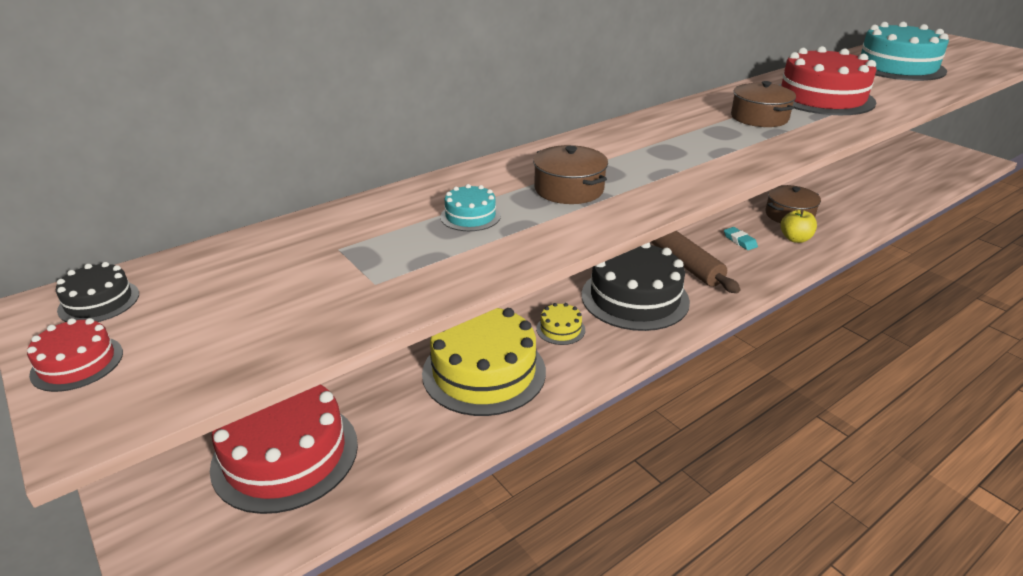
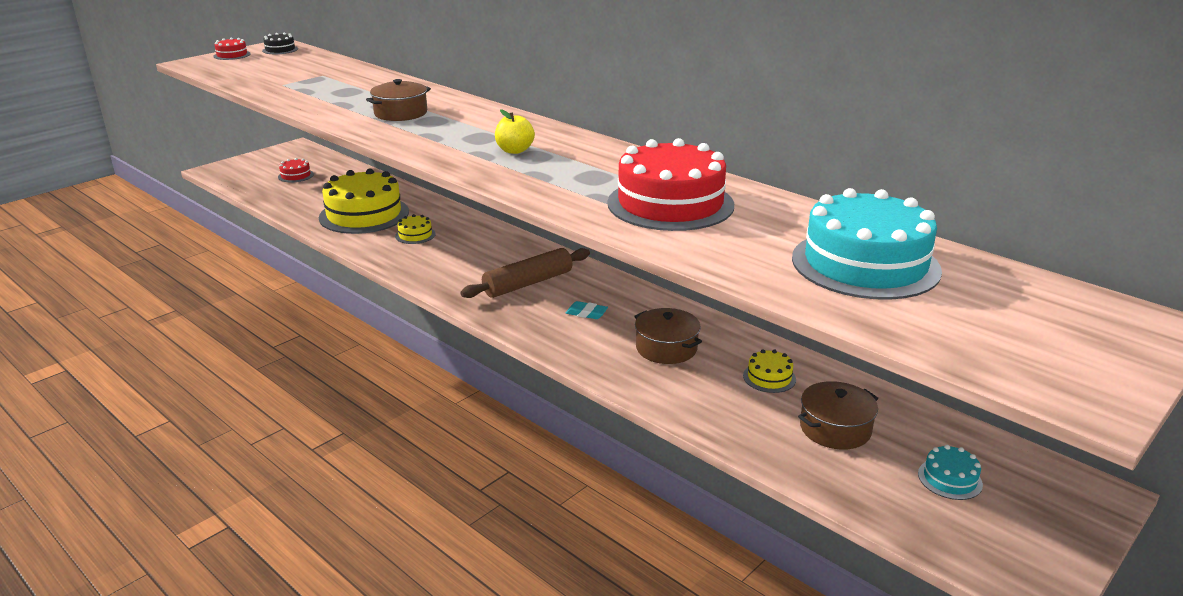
camera: 80 degrees right, 5 degrees down
red cake [210,384,358,514] -> red cake [278,158,314,183], size x0.43
turquoise cake [440,184,501,231] -> turquoise cake moved to [918,445,983,500]
black cake [581,243,690,331] -> none
turquoise eraser [724,227,758,250] -> turquoise eraser turned 60 degrees clockwise [566,301,608,319]
brown pot [731,81,796,127] -> brown pot moved to [798,381,878,450]
yellow apple [781,210,817,243] -> yellow apple moved to [495,109,535,154]
none -> yellow cake [743,349,796,393]

